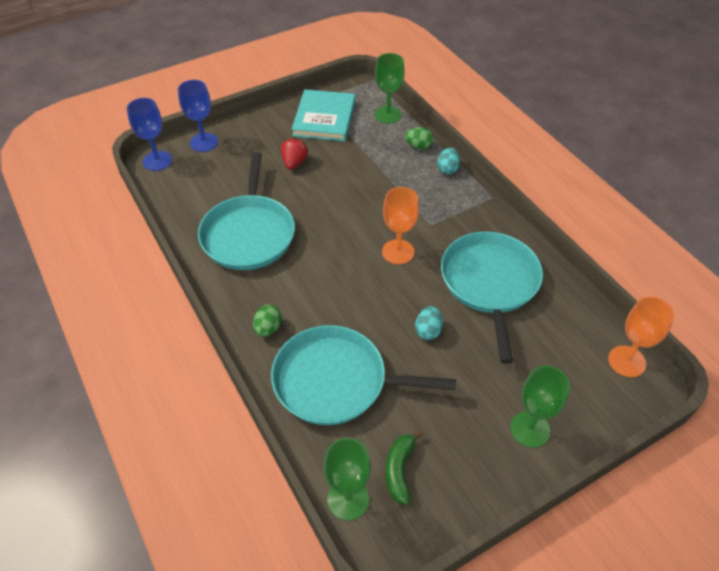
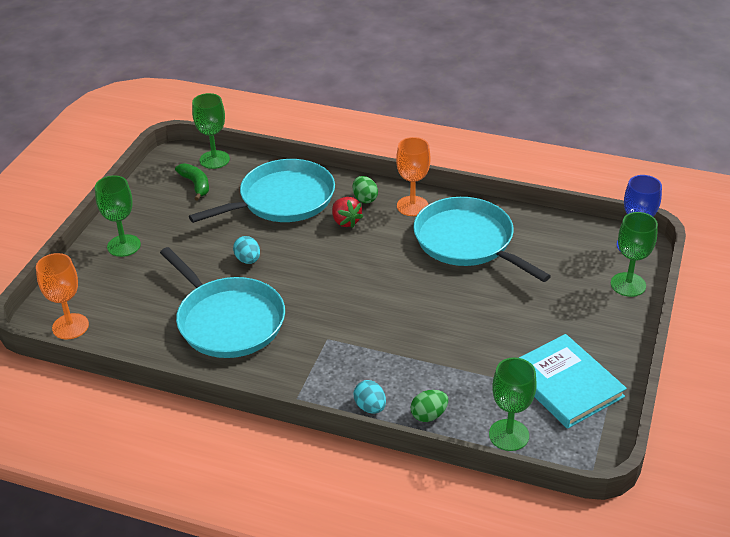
camera: 140 degrees right, 10 degrees down
blue goblet [178,80,218,152] -> green goblet [611,212,658,297]
red strawberry [281,137,308,170] -> red strawberry moved to [332,197,363,228]
orange goblet [382,187,419,264] -> orange goblet moved to [396,137,430,216]

